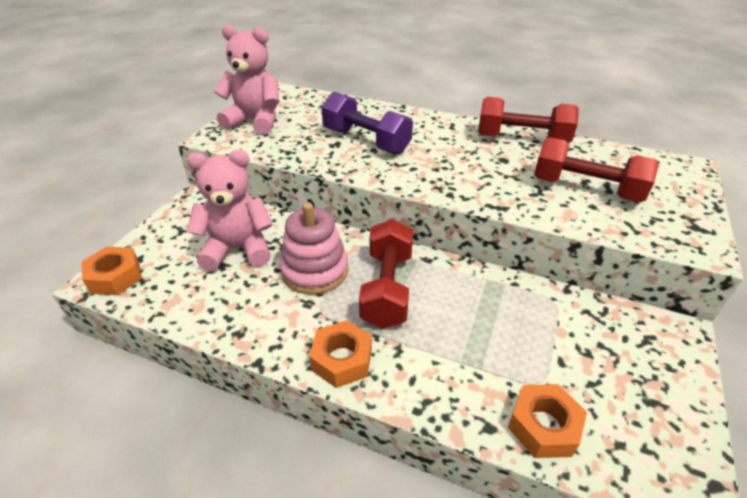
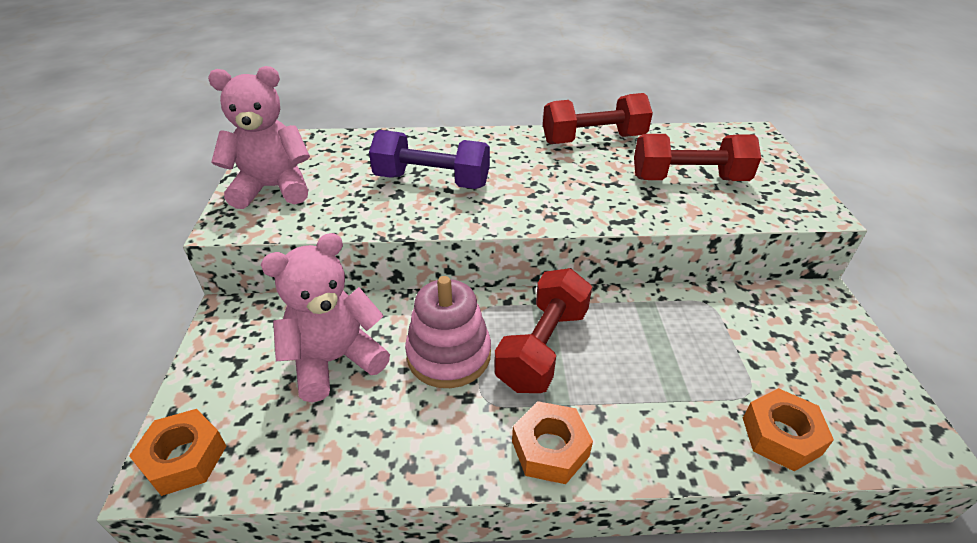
camera: 25 degrees left, 0 degrees up
red dumbbell [359,219,413,329] -> red dumbbell turned 45 degrees clockwise [494,268,592,393]

